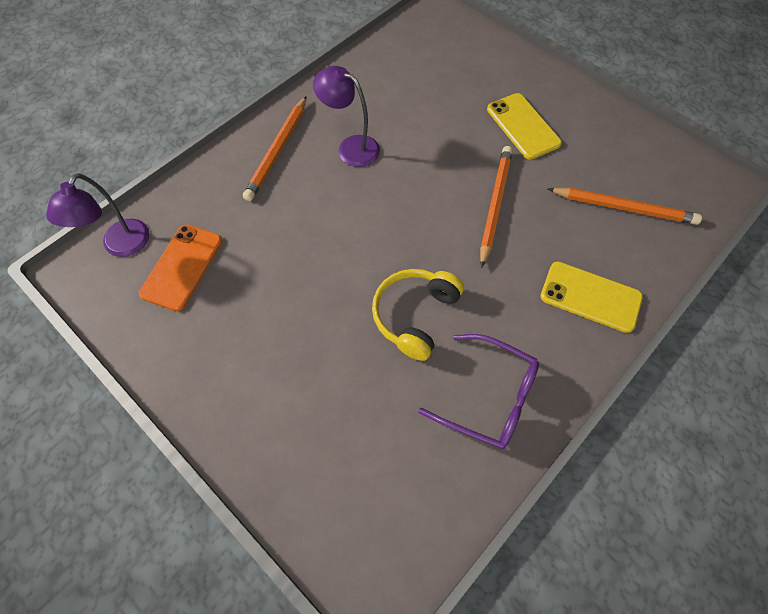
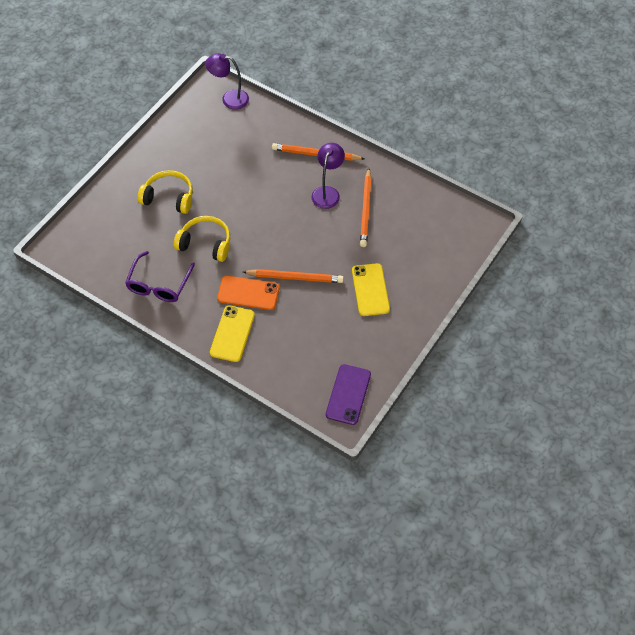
camera: 80 degrees right, 5 degrees down
orange phone [139,225,222,311] -> orange phone moved to [217,276,280,310]
yellow phone [487,93,562,160] -> yellow phone turned 60 degrees counterclockwise [352,263,390,316]
orange pencil [548,188,702,225] -> orange pencil moved to [360,168,372,247]
none -> yellow headphones [138,170,193,214]
none -> purple phone [326,364,371,425]

